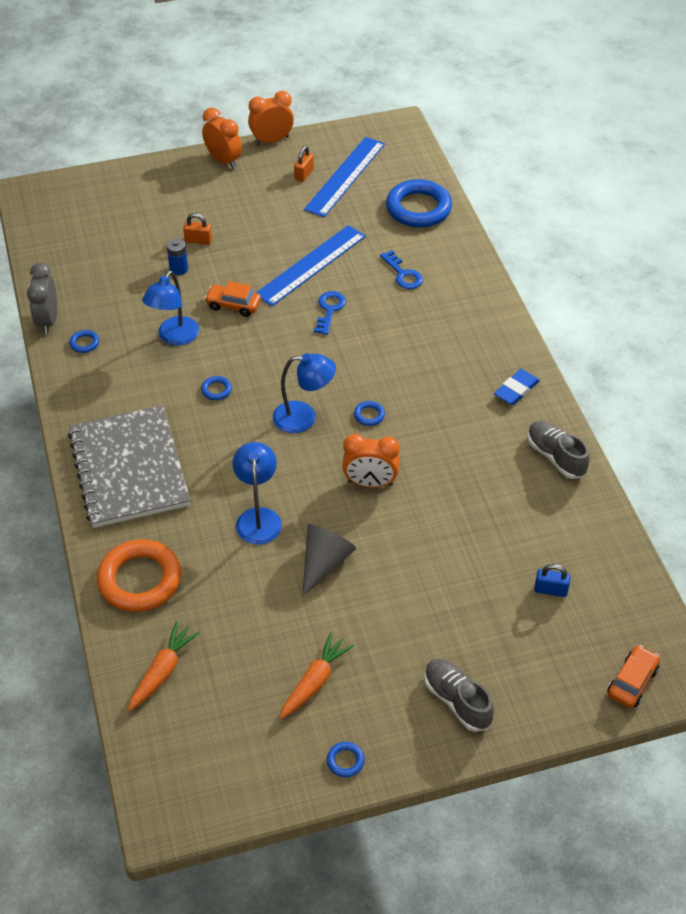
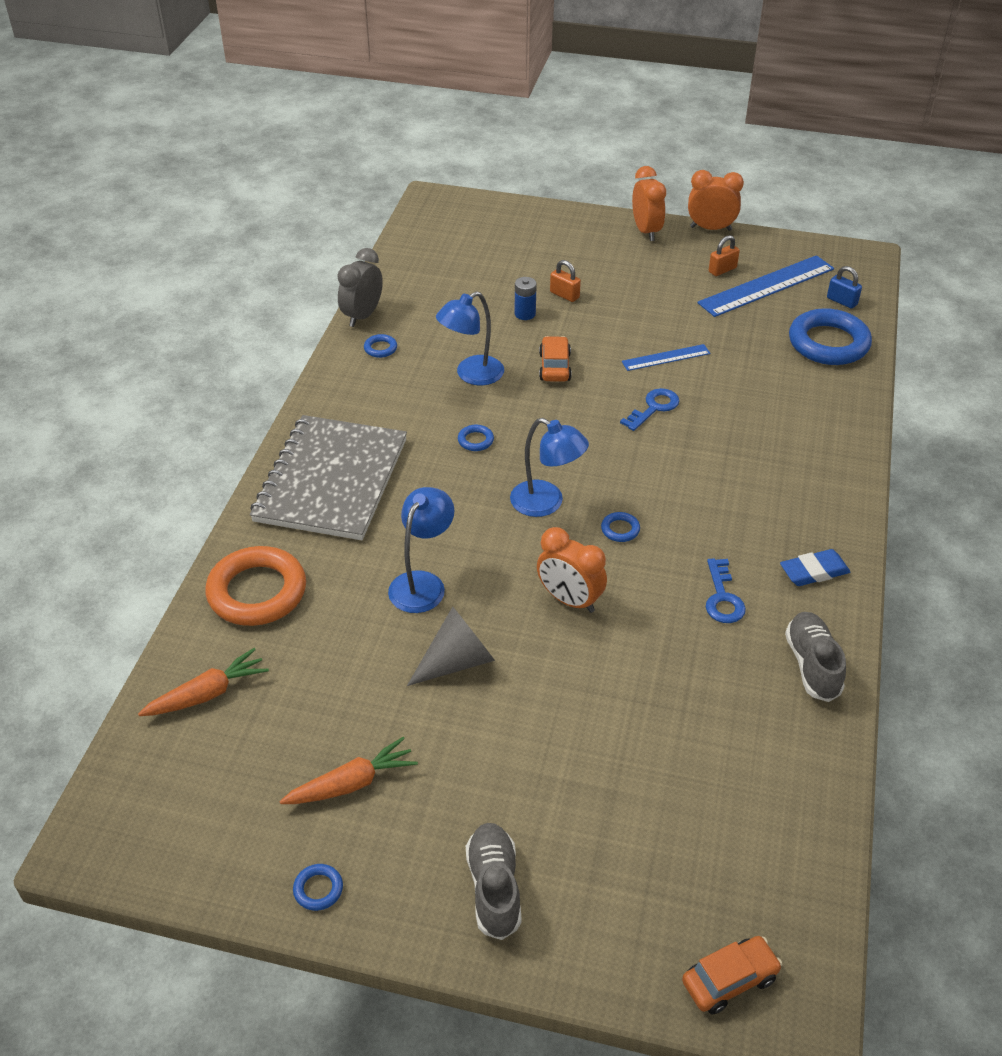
camera: 30 degrees right, 5 degrees down
orange car [205,281,261,317] -> orange car turned 45 degrees clockwise [539,336,572,382]
blue ruler [256,225,366,306] -> blue ruler [622,344,710,371], size x0.54
blue key [380,250,423,289] -> blue key moved to [706,558,746,623]
blue padlock [534,564,571,597] -> blue padlock moved to [827,266,862,309]

